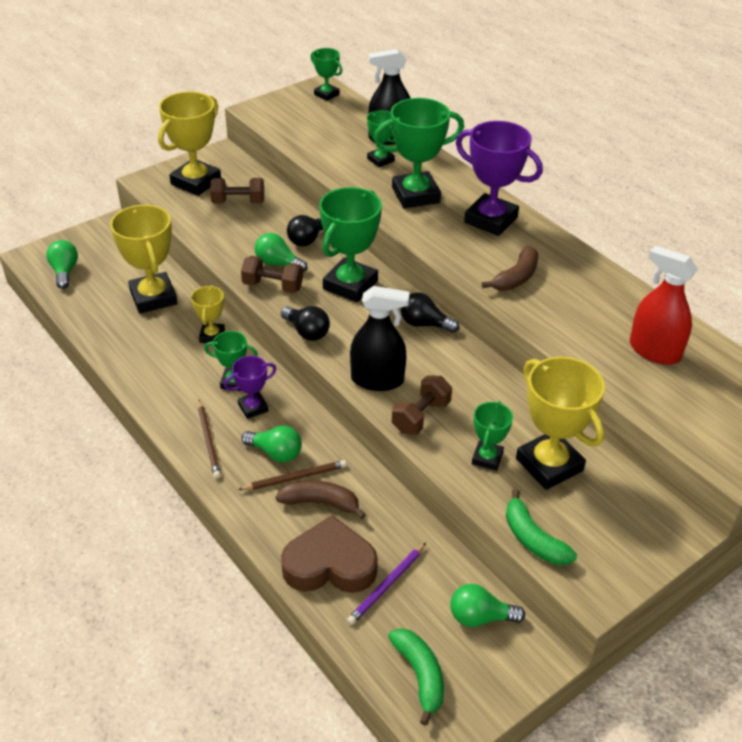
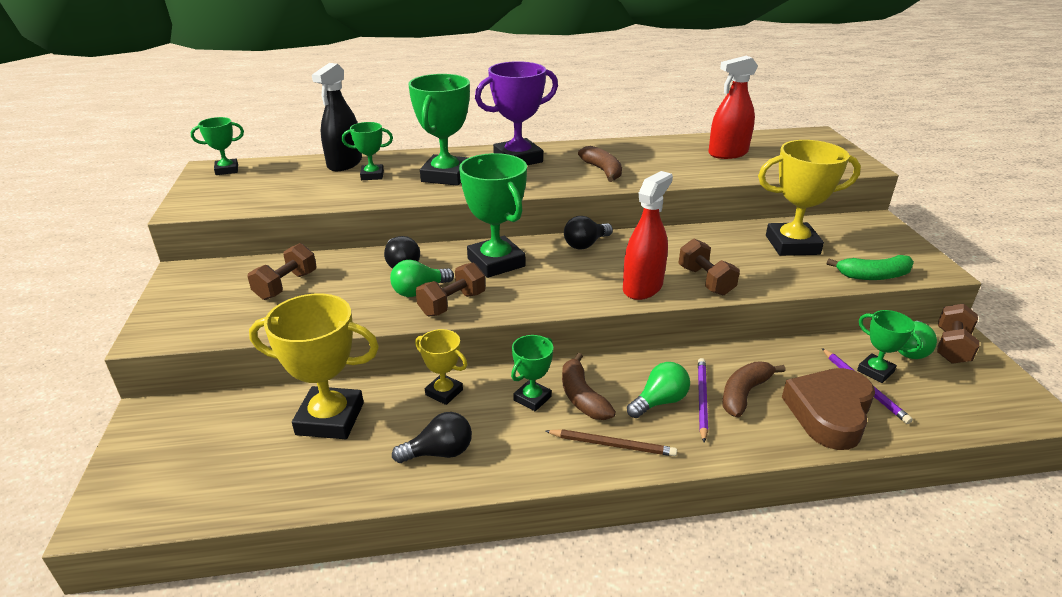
camera: 60 degrees left, 10 degrees down
green light bulb [46,240,78,289] -> none
yellow trophy [158,91,221,196] -> none
purple trophy [224,356,276,419] -> brown banana [562,353,616,420]
brown pencil [238,460,347,490] -> purple pencil [698,358,708,443]
black light bulb [281,306,330,341] -> black light bulb moved to [392,412,472,463]
black spray bottle [350,286,410,391] -> red spray bottle [623,171,673,300]
green banana [388,628,444,726] -> none
green trophy [472,401,513,471] -> green trophy moved to [857,310,922,383]
none -> brown dumbbell [937,304,979,364]

